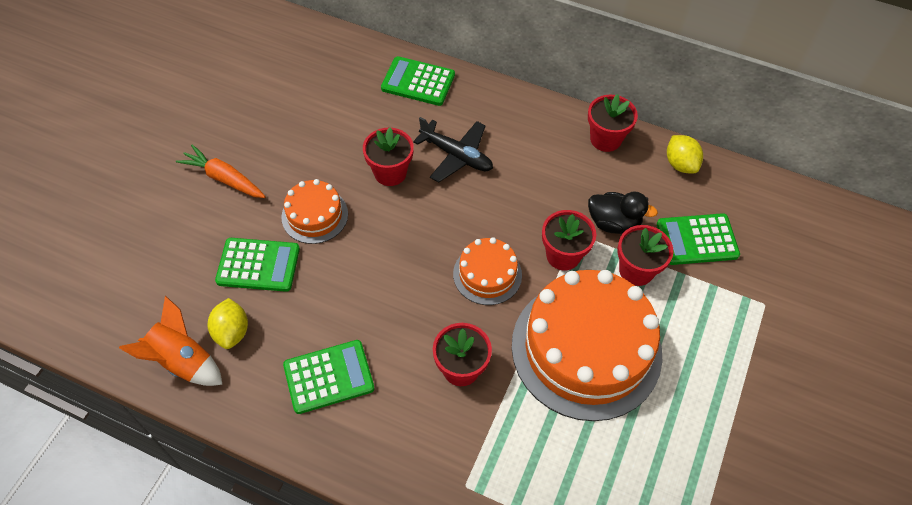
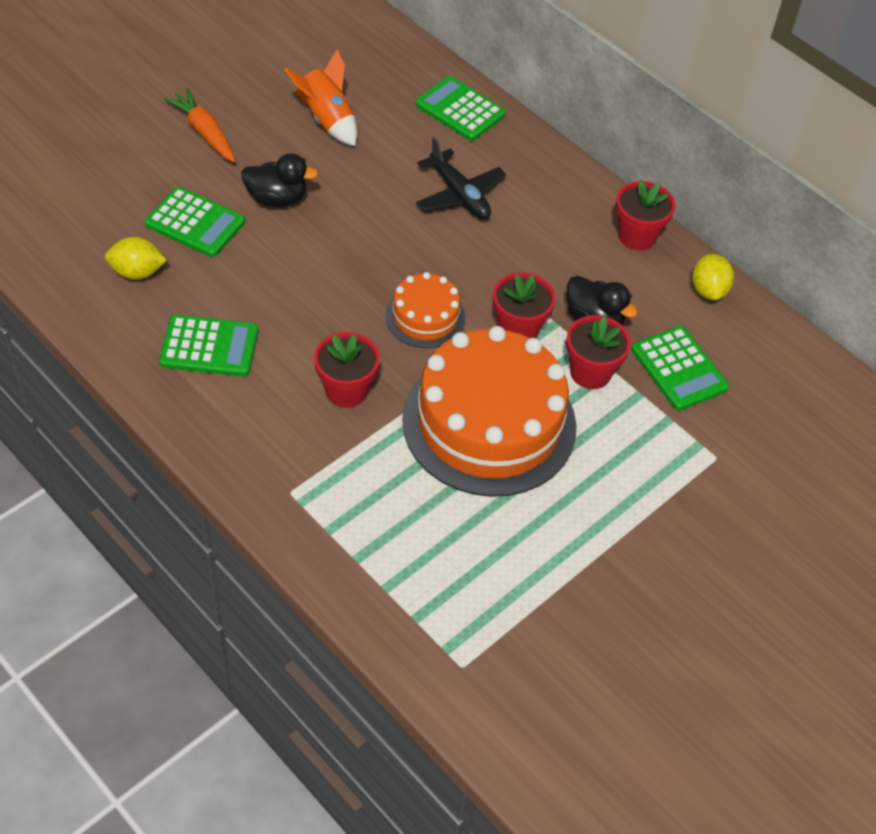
camera: 20 degrees right, 5 degrees down
orange rocket [119,296,223,386] -> orange rocket moved to [284,49,357,146]
yellow lemon [207,298,248,349] -> yellow lemon turned 75 degrees clockwise [105,237,167,280]
orange cake [281,179,348,244] -> black duck [241,153,318,207]
red flower pot [363,127,414,186] -> none
green calculator [657,213,740,265] -> green calculator turned 135 degrees counterclockwise [631,326,729,411]

